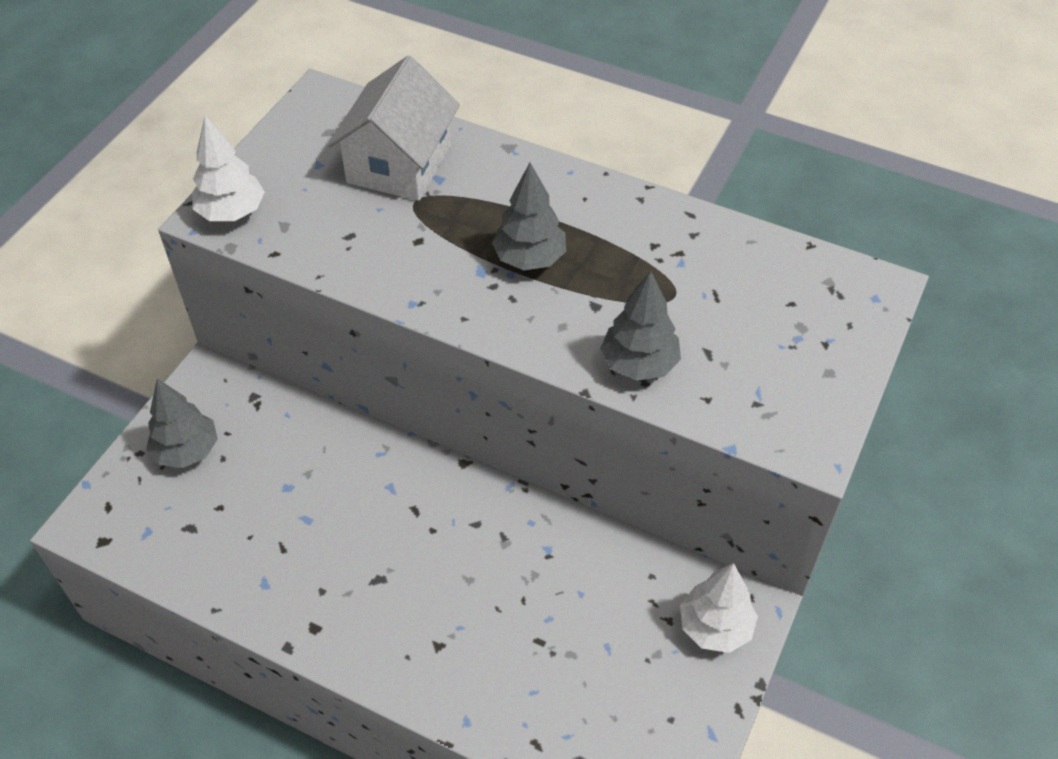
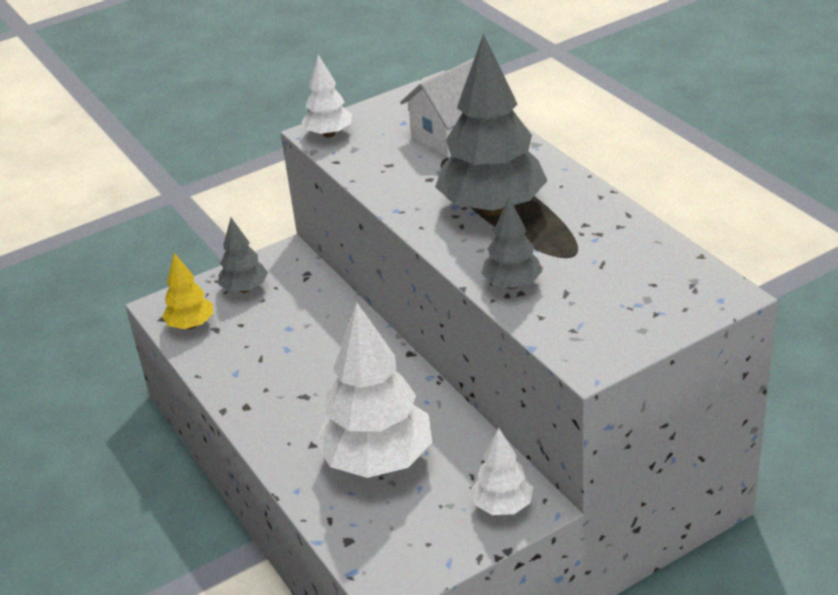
camera: 35 degrees right, 15 degrees down
grey tree [492,163,566,270] -> grey tree [435,34,547,216], size x1.96
none -> yellow tree [162,253,213,329]
none -> white tree [315,303,432,478]

